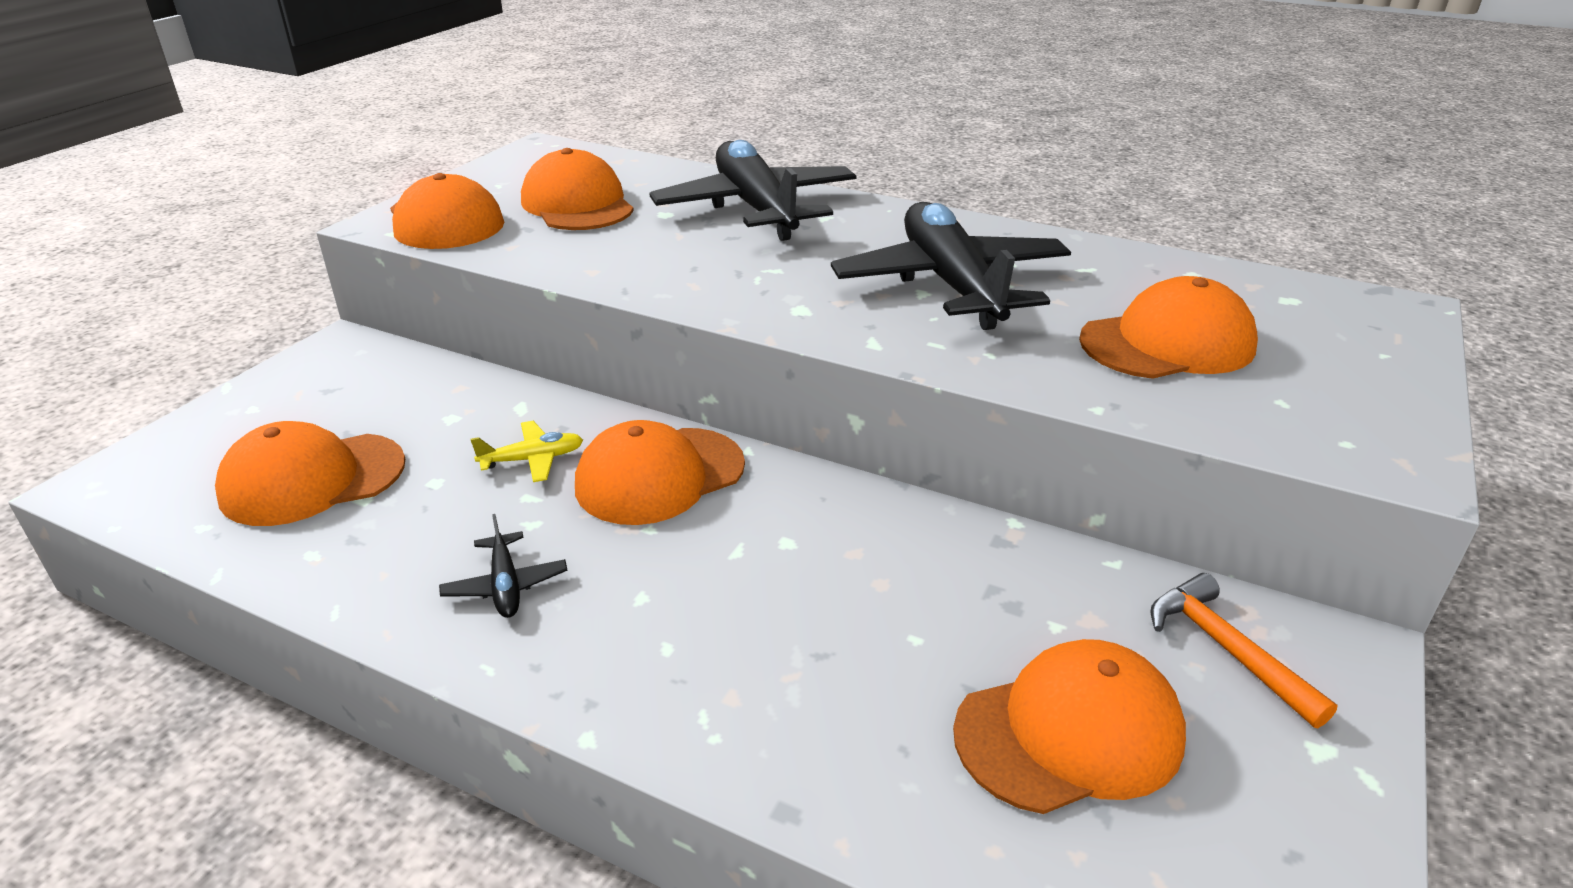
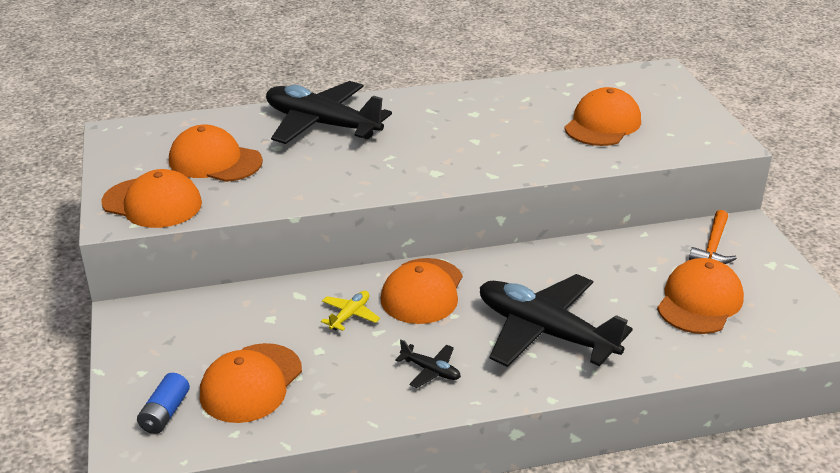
camera: 40 degrees left, 0 degrees up
black plane [831,202,1071,330] -> black plane moved to [480,274,633,367]
orange hammer [1150,573,1338,728] -> orange hammer turned 90 degrees counterclockwise [689,210,737,264]
none -> blue battery [137,373,190,434]

